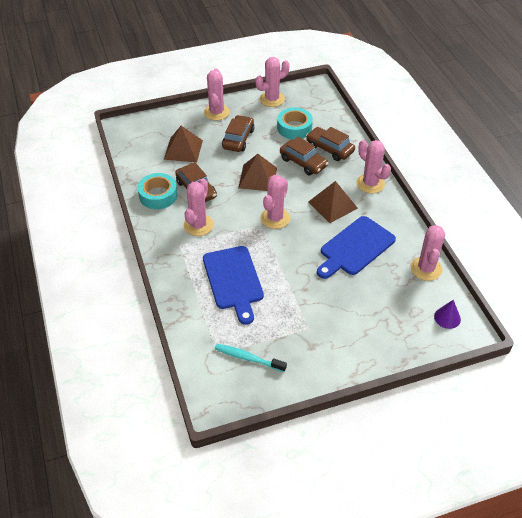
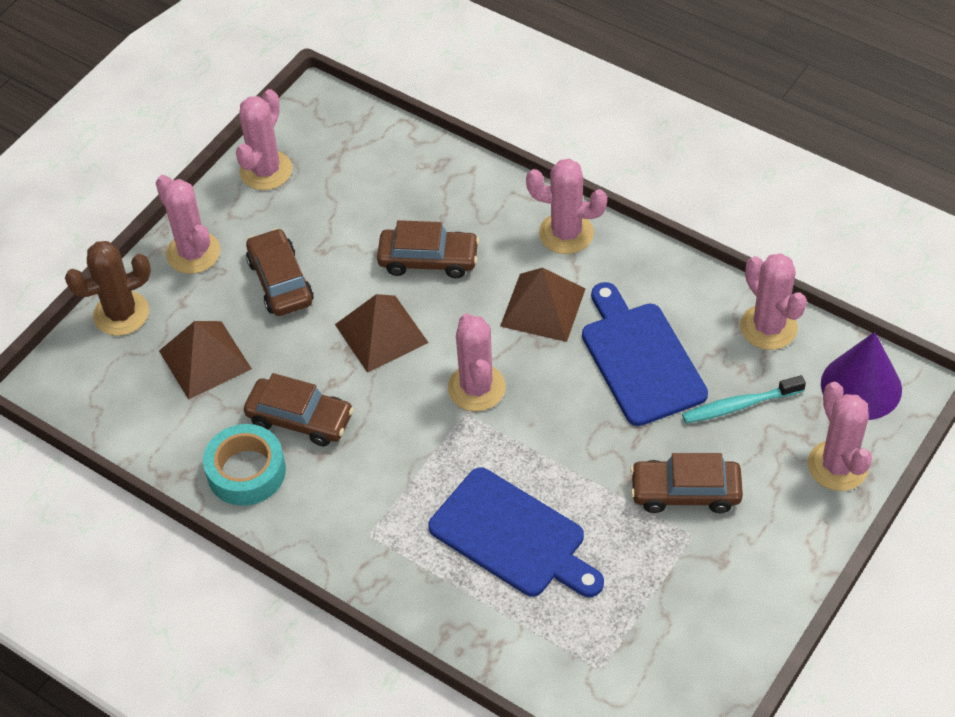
camera: 35 degrees left, 5 degrees up
pink cactus [184,178,214,236] -> pink cactus moved to [808,382,872,491]
turquoise toothbrush [215,344,287,372] -> turquoise toothbrush moved to [682,375,806,423]
turquoise tape [277,107,313,140] -> none
brown car [306,127,355,161] -> brown car moved to [630,453,743,513]
blue cutting board [317,216,396,279] -> blue cutting board turned 150 degrees clockwise [582,282,708,426]
purple cone [434,300,461,329] -> purple cone [821,332,902,420], size x1.74
none -> brown cactus [65,241,151,336]

